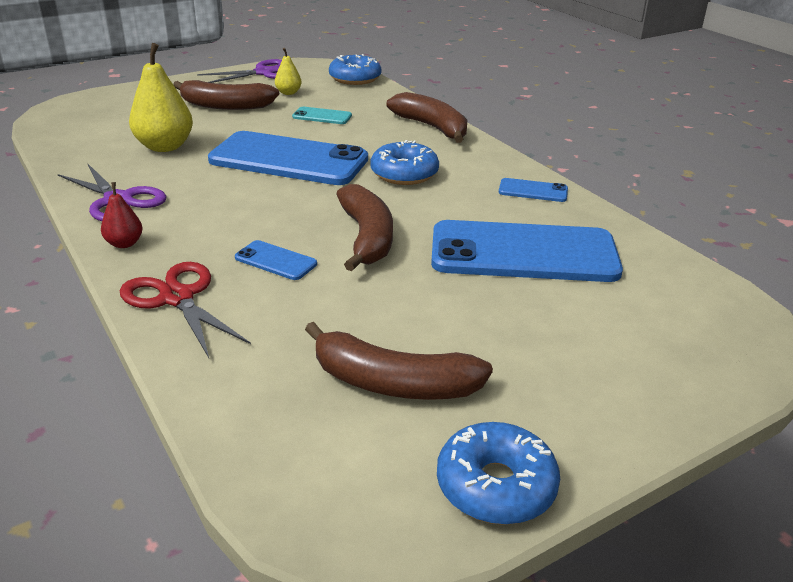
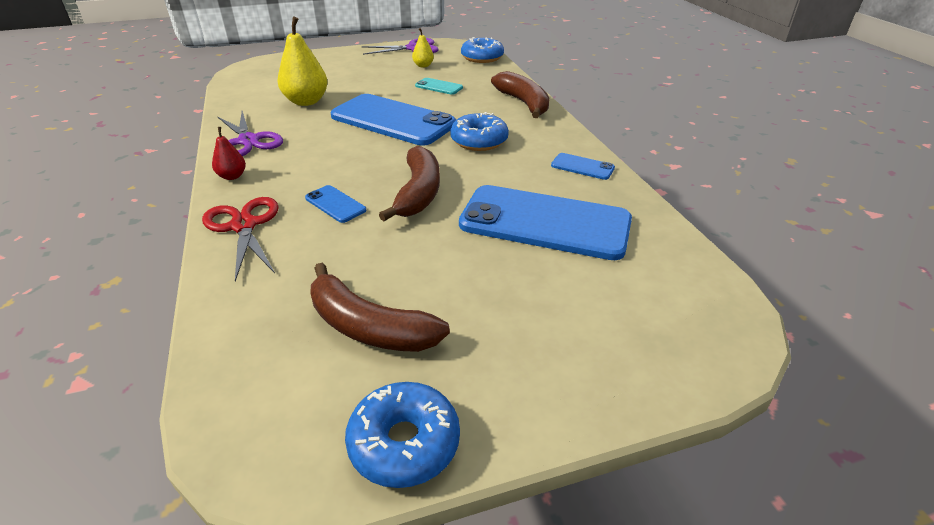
camera: 15 degrees right, 5 degrees up
brown banana [173,80,279,110] -> none

